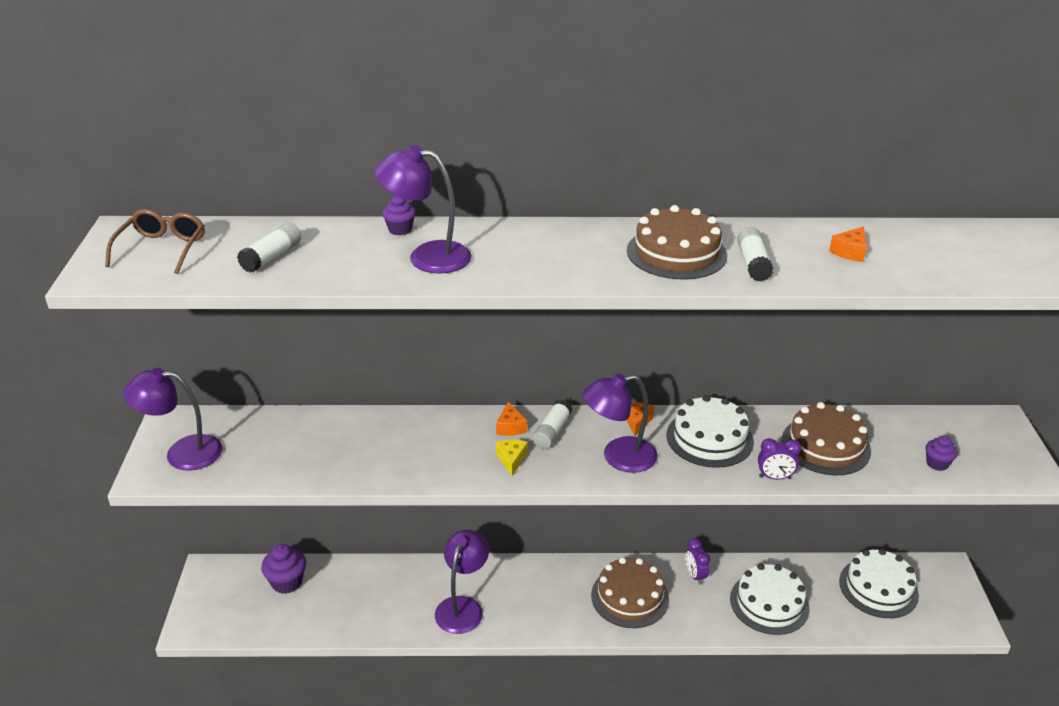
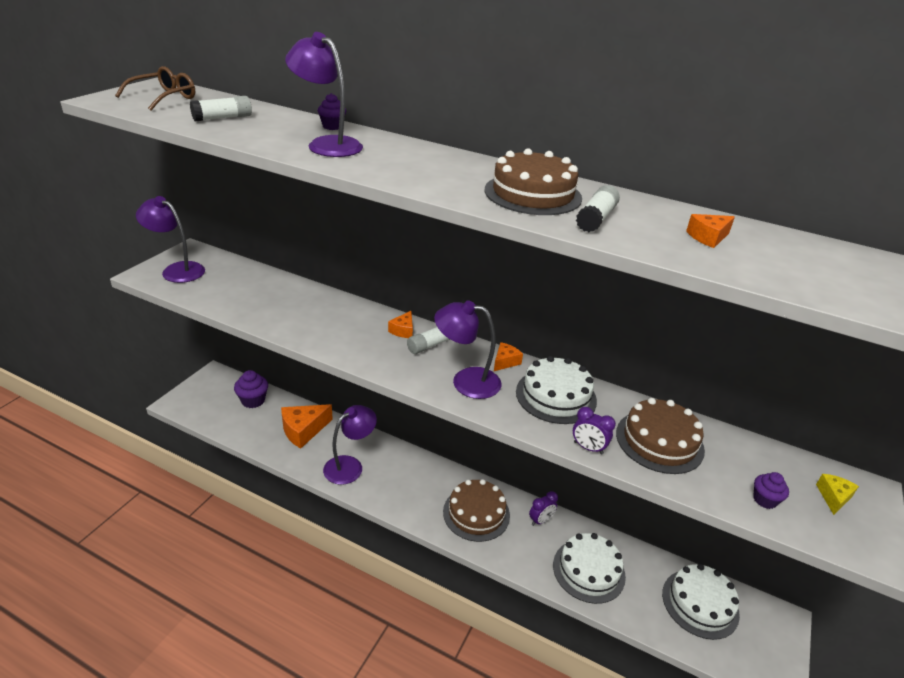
camera: 25 degrees right, 0 degrees up
yellow cheese [496,440,528,476] -> yellow cheese moved to [816,474,859,515]
purple clock [685,538,710,585] -> purple clock turned 135 degrees counterclockwise [529,491,558,526]
none -> orange cheese [281,404,333,449]

